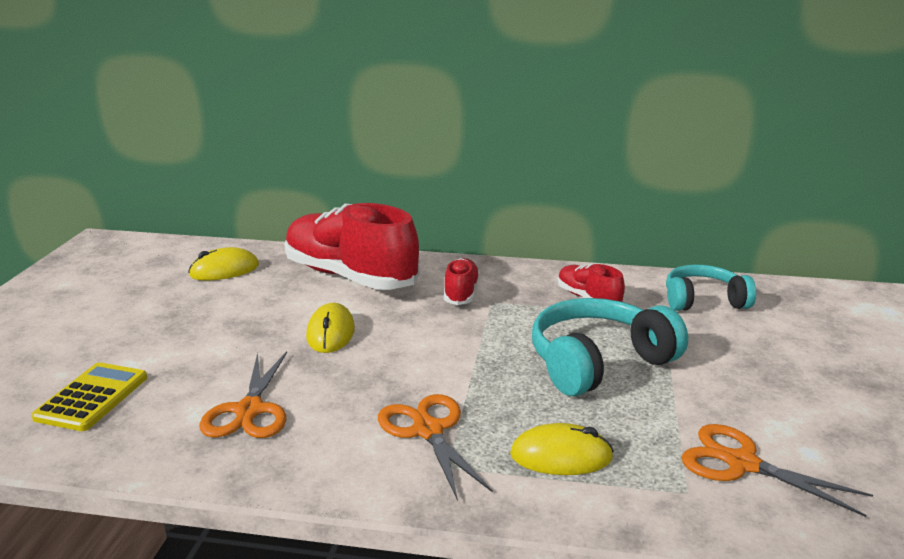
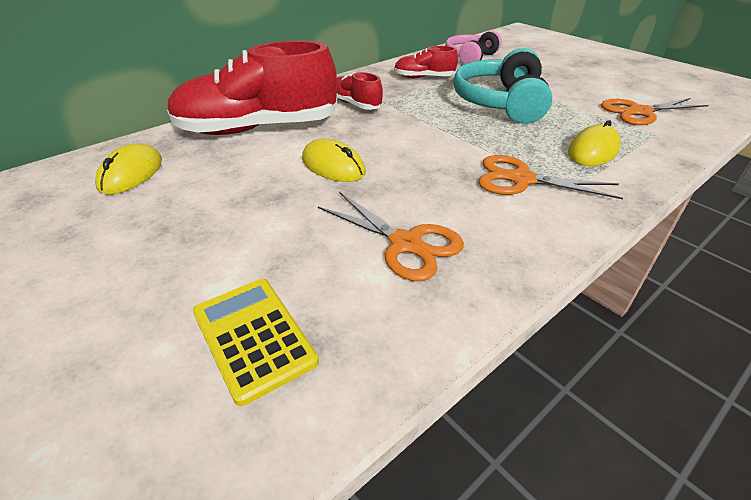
camera: 50 degrees left, 15 degrees up
turquoise headphones [666,264,756,311] -> pink headphones [445,30,502,64]

